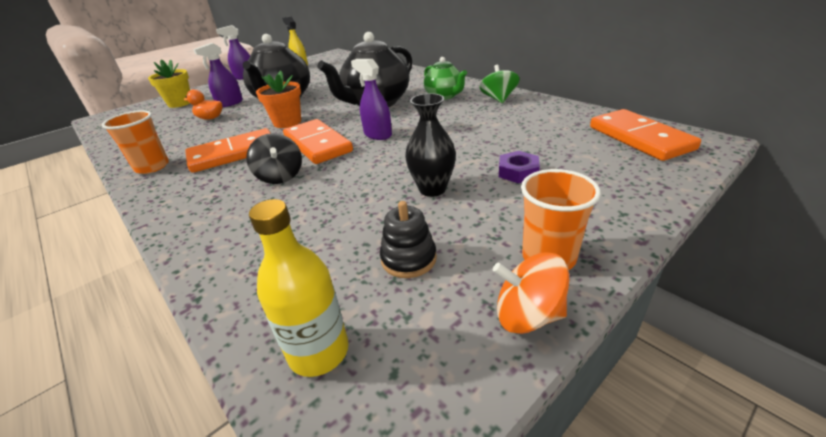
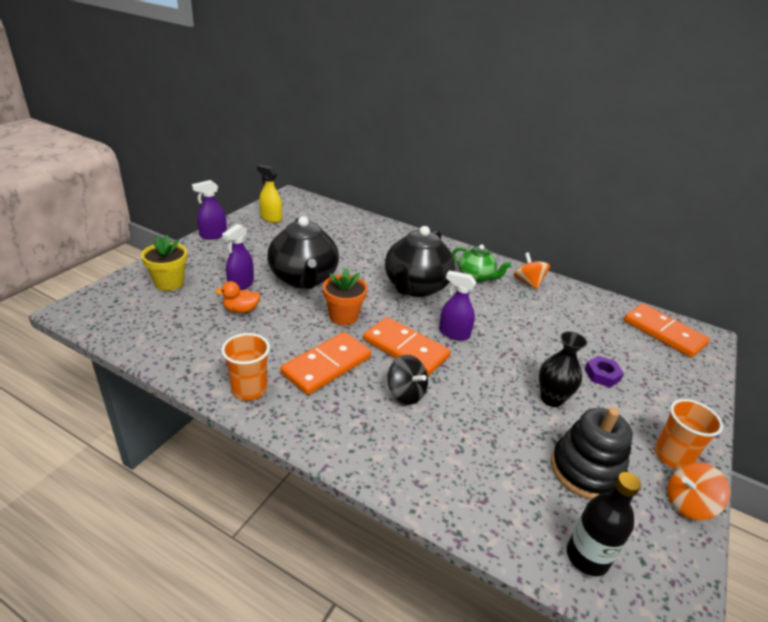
camera: 25 degrees left, 0 degrees up
yellow bottle [249,199,349,377] -> black bottle [567,472,641,576]
black stacking toy [380,201,437,278] -> black stacking toy [551,408,633,500], size x1.66
green spinning top [479,65,520,103] -> orange spinning top [514,252,550,289]

